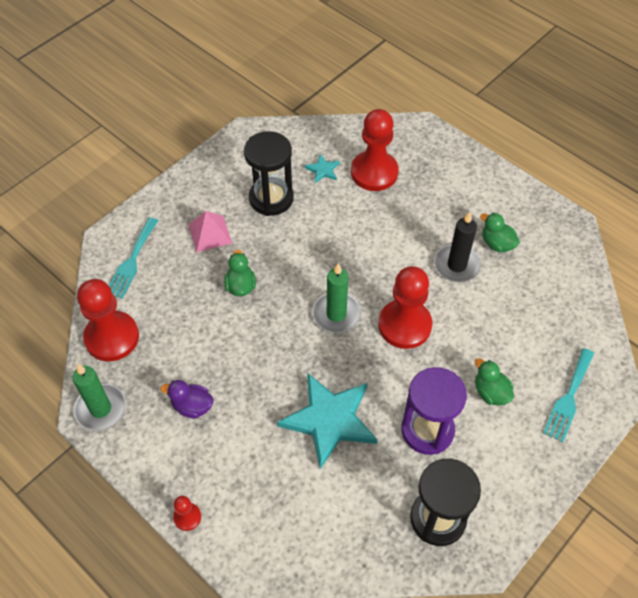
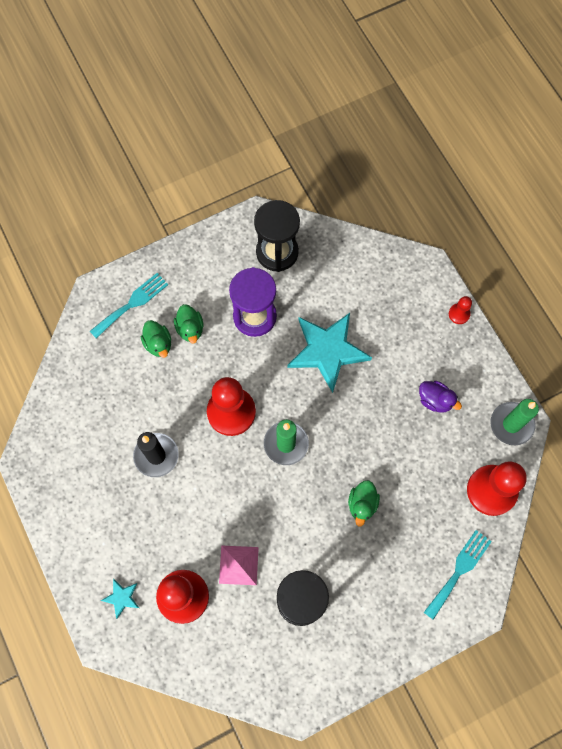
camera: 160 degrees left, 15 degrees up
pink pyramid [188,211,232,252] -> pink pyramid moved to [219,545,259,585]
turquoise star [305,154,340,183] -> turquoise star moved to [101,579,139,619]
green duck [480,213,520,252] -> green duck moved to [141,320,171,358]

